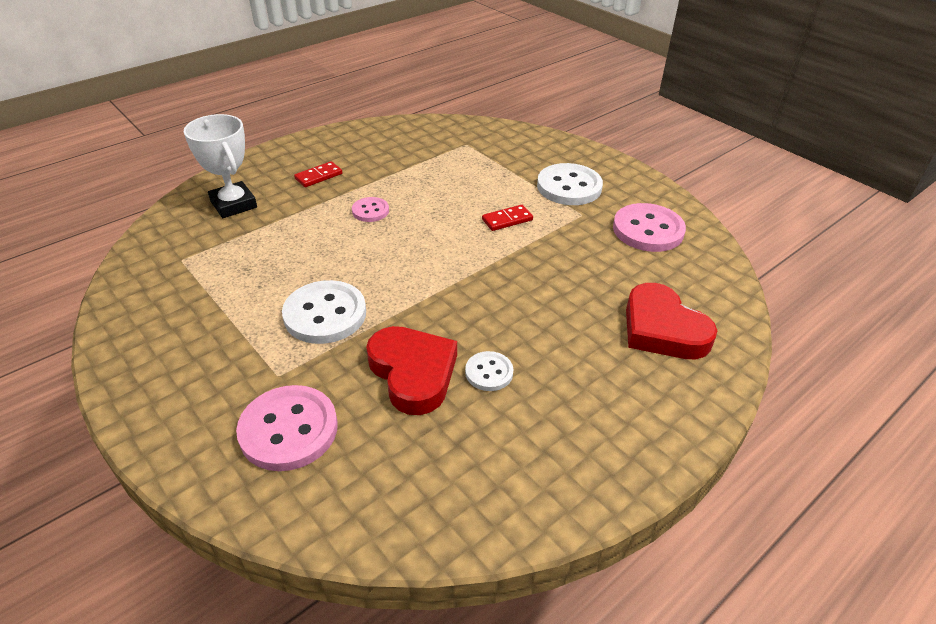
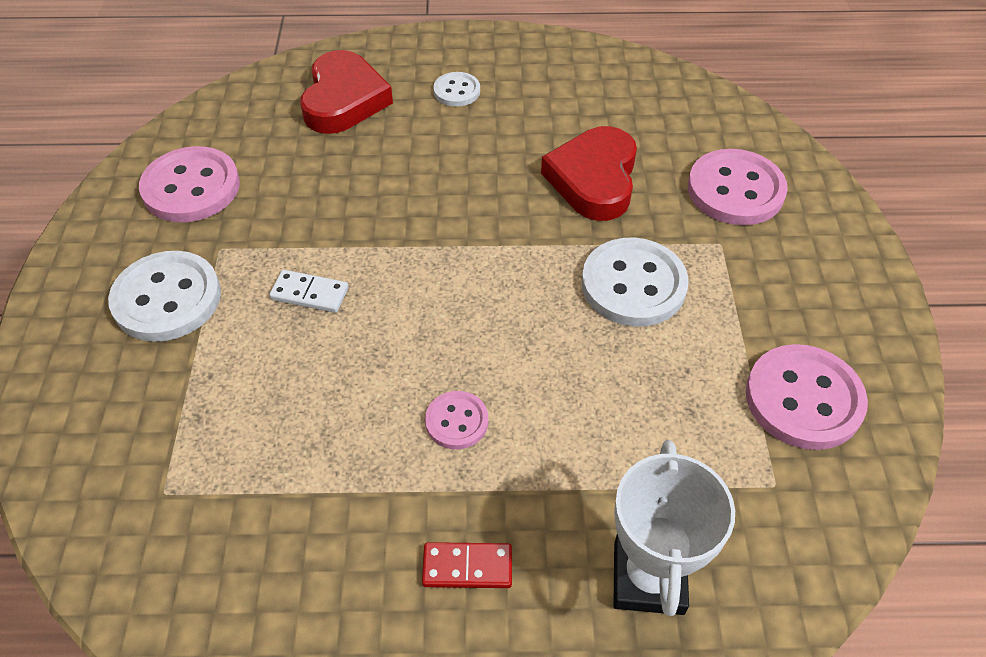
camera: 140 degrees left, 10 degrees up
white button [465,351,513,391] -> white button moved to [433,72,480,107]
red domino [482,205,533,231] -> white domino [269,270,349,313]
none -> pink button [746,344,868,450]

